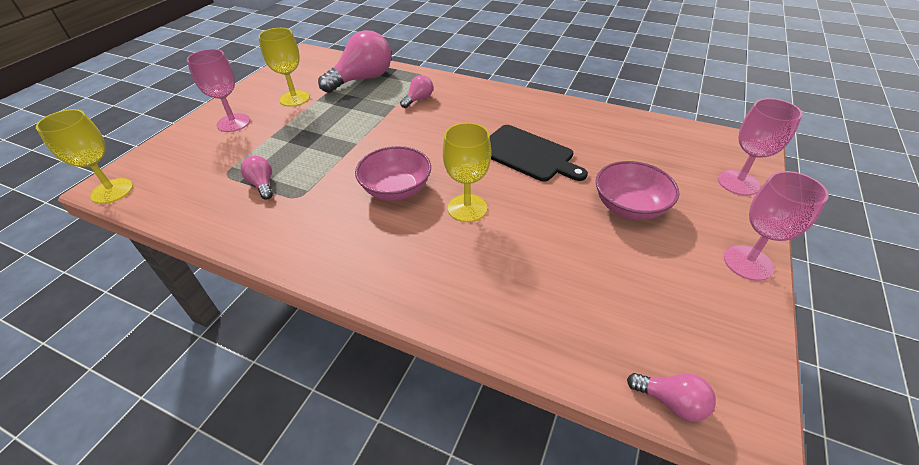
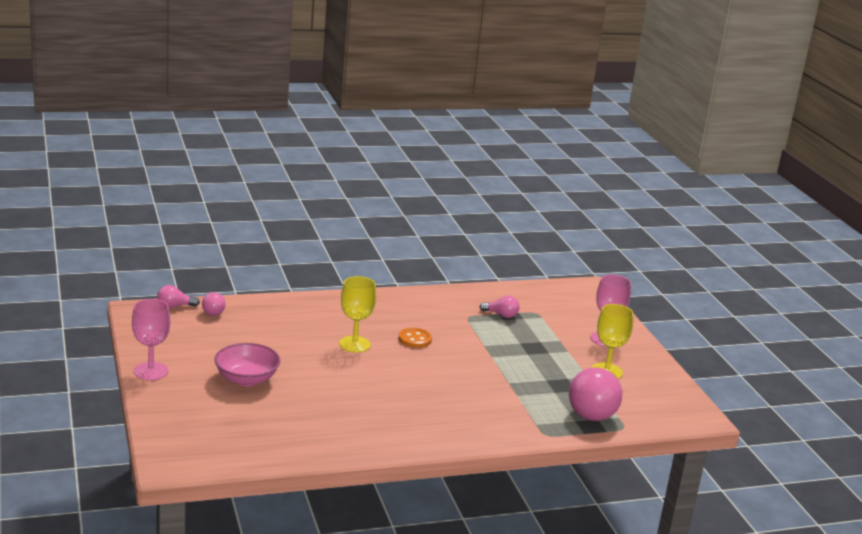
camera: 135 degrees right, 20 degrees down
yellow goblet [36,109,133,204] -> none
pink bowl [355,146,431,201] -> orange button [399,328,432,348]
pink light bulb [400,75,433,108] -> pink light bulb moved to [202,292,226,316]
black cutting board [490,125,588,182] -> none
pink goblet [718,98,802,196] -> none

